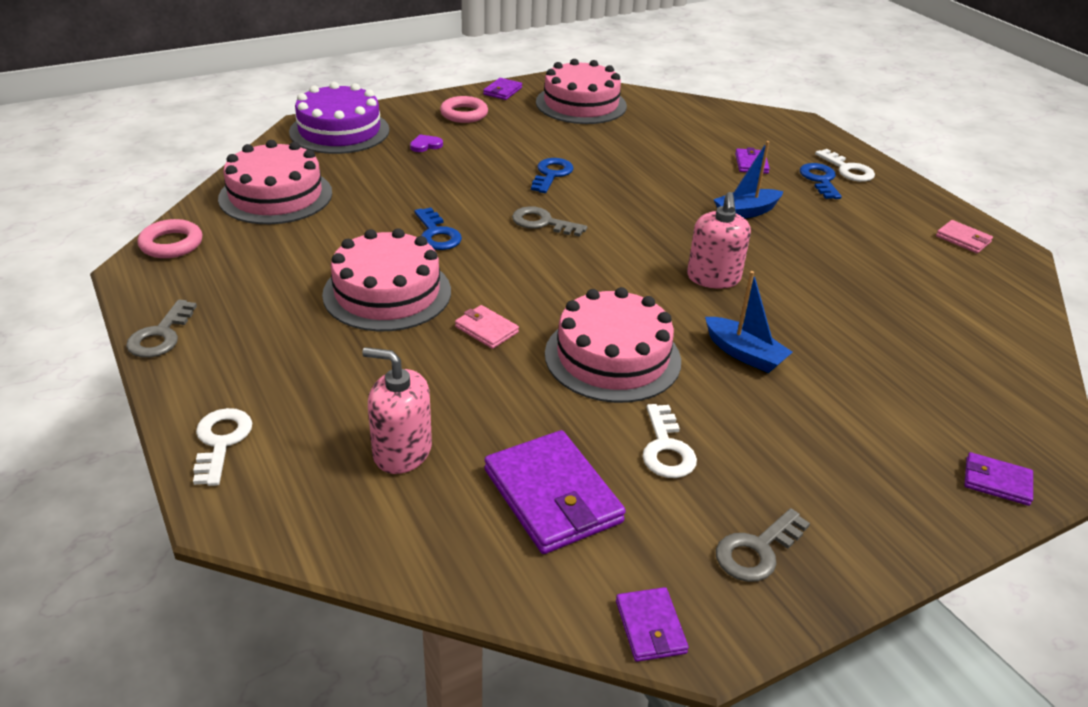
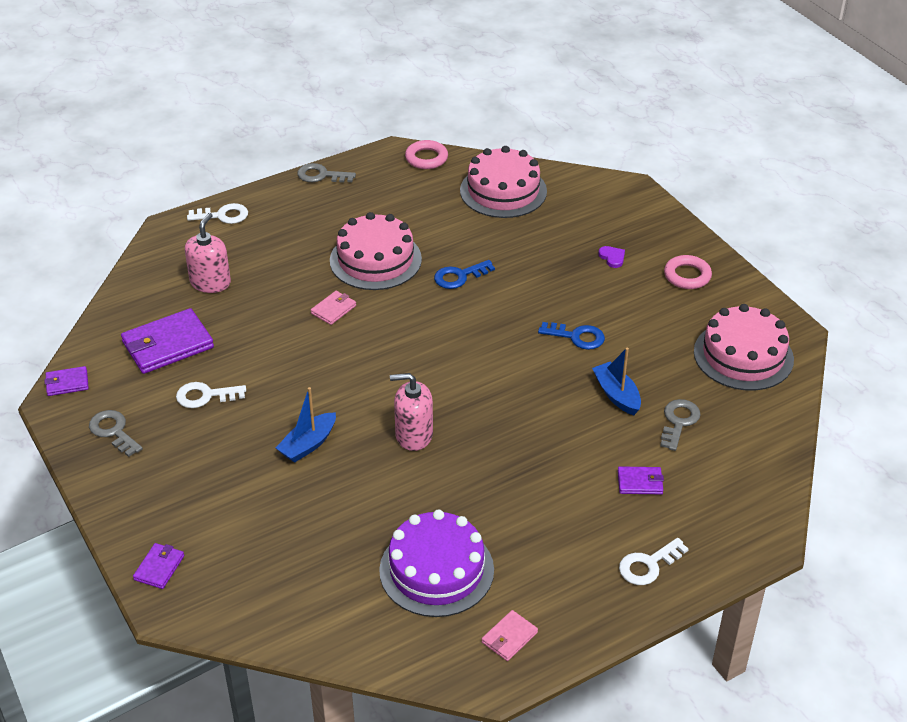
camera: 90 degrees right, 5 degrees up
purple cake [289,82,389,154] -> purple cake moved to [379,509,494,617]
purple wallet [483,78,522,100] -> none
grey key [512,206,587,237] -> grey key moved to [660,399,701,451]
pink cake [545,287,681,403] -> none
blue boat [713,141,784,218] -> blue boat moved to [592,348,641,415]
blue key [800,163,842,199] -> none

